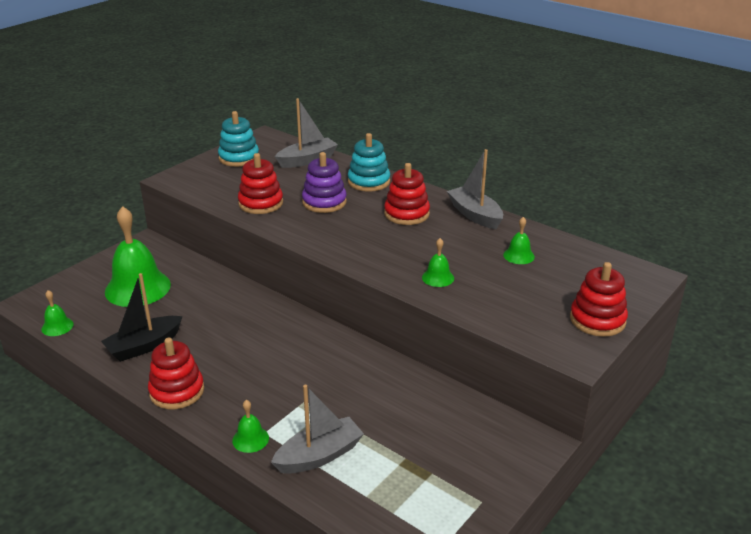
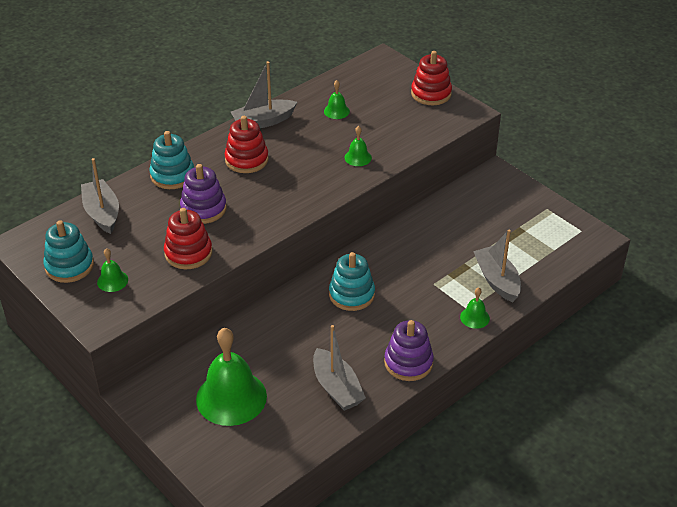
camera: 80 degrees left, 10 degrees up
green bell [41,290,74,336] -> green bell moved to [97,248,128,292]
black boat [101,273,183,362] -> grey boat [313,325,366,411]
red stacking toy [148,338,204,409] -> purple stacking toy [384,320,434,381]
none -> turquoise stacking toy [329,252,375,311]

